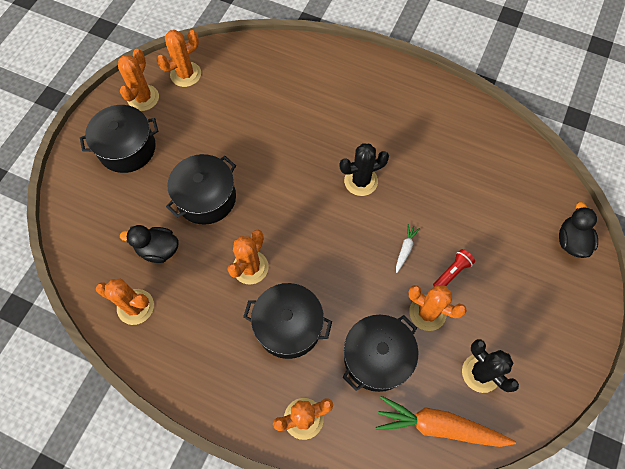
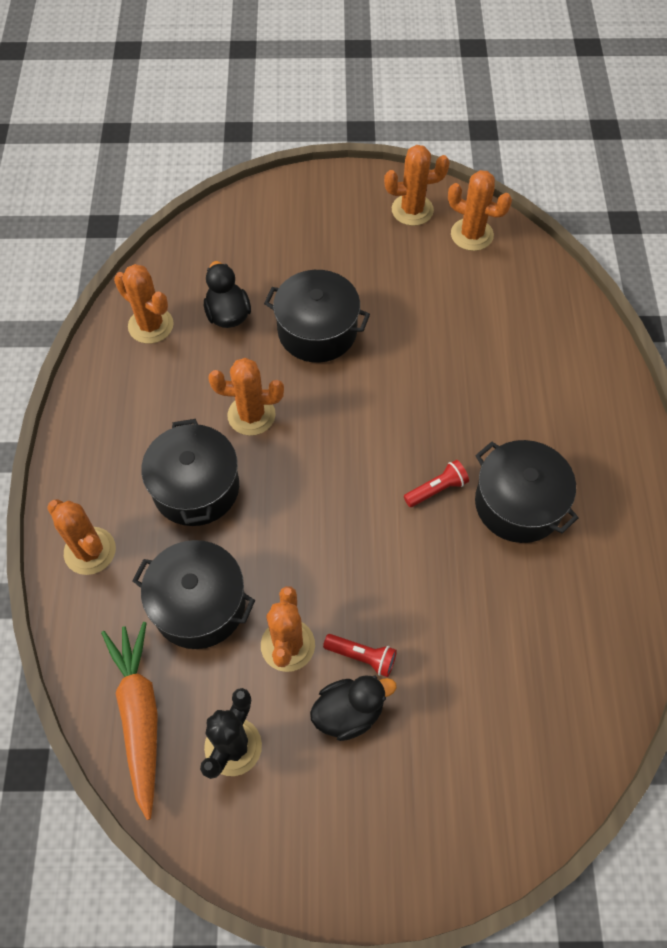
camera: 65 degrees right, 5 degrees down
black pot [80,105,158,173] -> black pot moved to [475,440,579,543]
orange cactus [96,279,154,325] -> orange cactus turned 45 degrees counterclockwise [114,264,174,344]
black cactus [339,143,389,196] -> red flashlight [404,460,469,507]
white carrot [396,224,420,273] -> none
black duck [559,202,598,258] -> black duck moved to [310,675,397,741]

